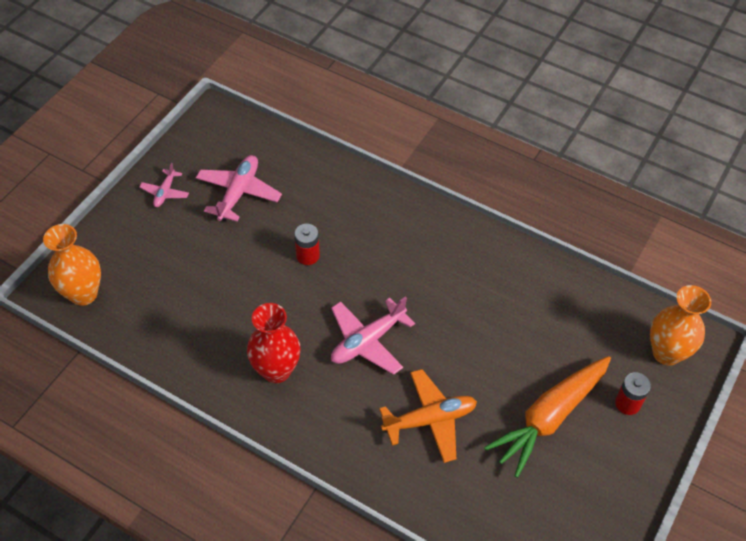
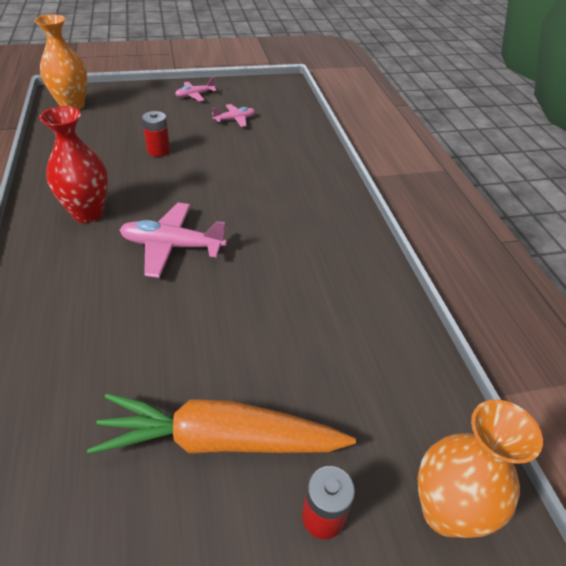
camera: 45 degrees right, 10 degrees down
pink plane [196,155,282,221] -> pink plane [212,104,255,127], size x0.57
red battery [294,224,320,265] -> red battery moved to [142,111,170,157]
orange plane [379,369,477,463] -> none

